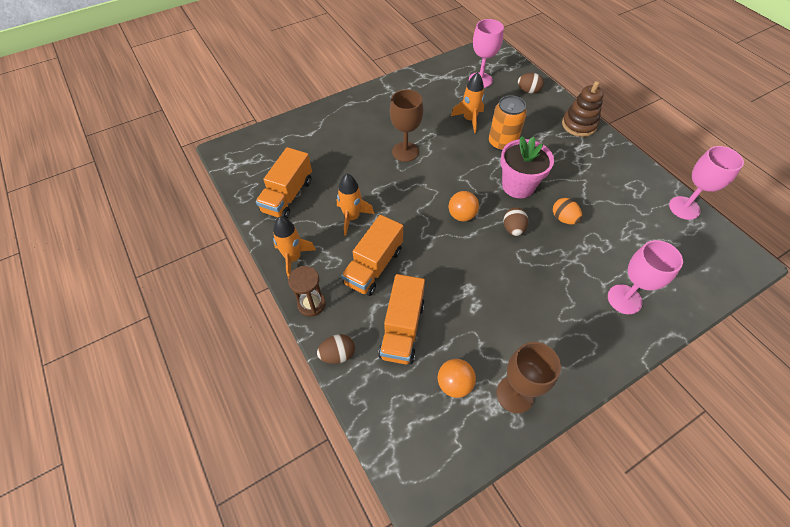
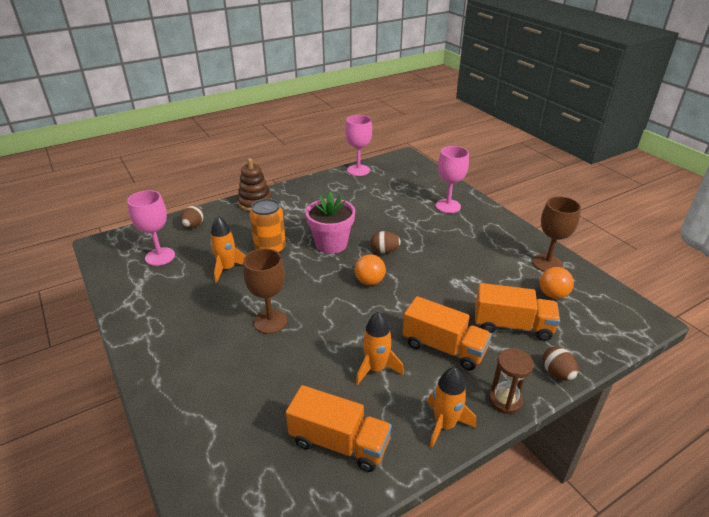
camera: 90 degrees left, 20 degrees down
orange egg [553,198,582,225] -> none

